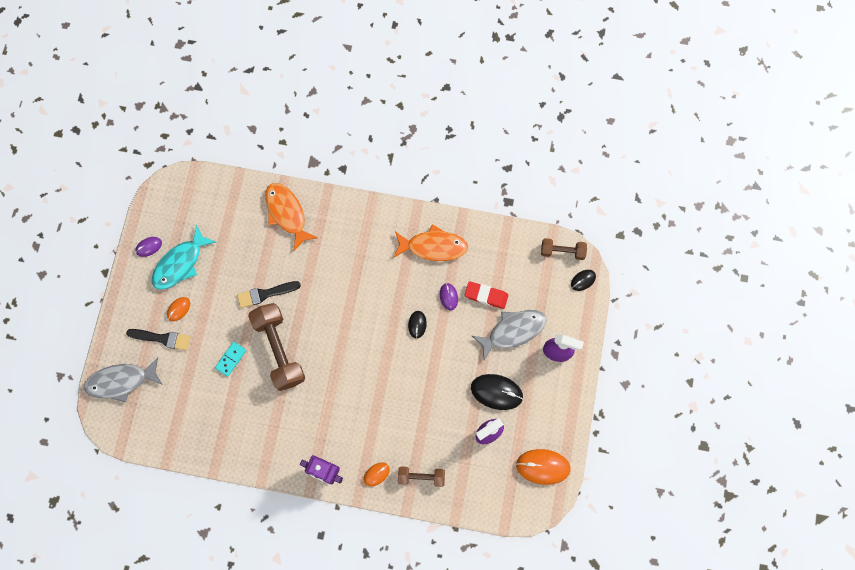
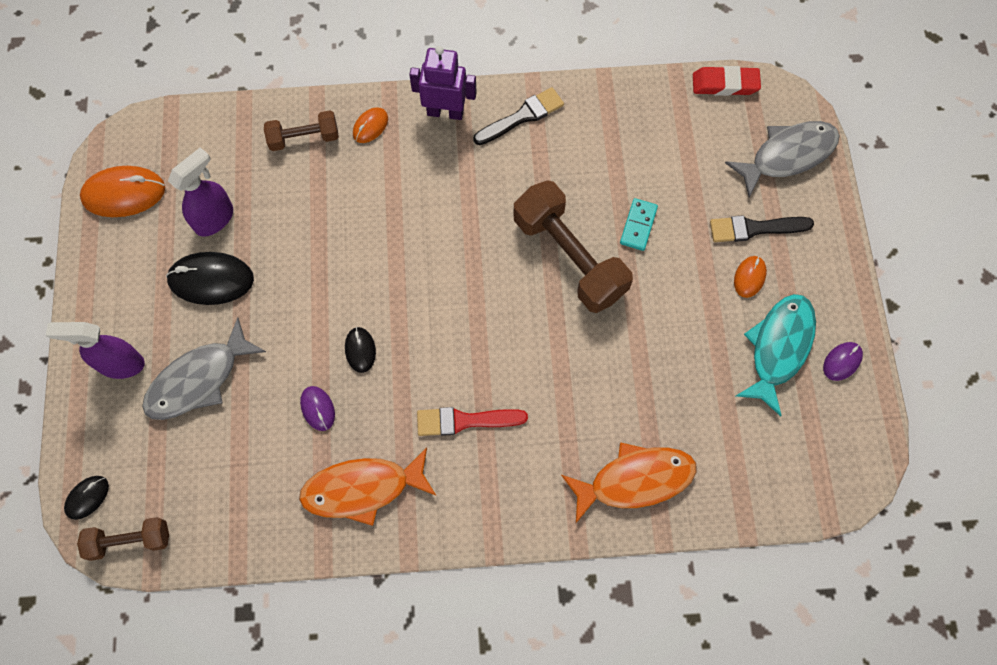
camera: 165 degrees right, 5 degrees down
black brush [237,281,301,308] -> black brush moved to [473,87,564,145]
orange fish [265,183,318,251] -> orange fish turned 60 degrees counterclockwise [561,442,697,523]
red eraser [465,281,508,309] -> red eraser moved to [693,66,761,96]
none -> red brush [417,407,528,436]

